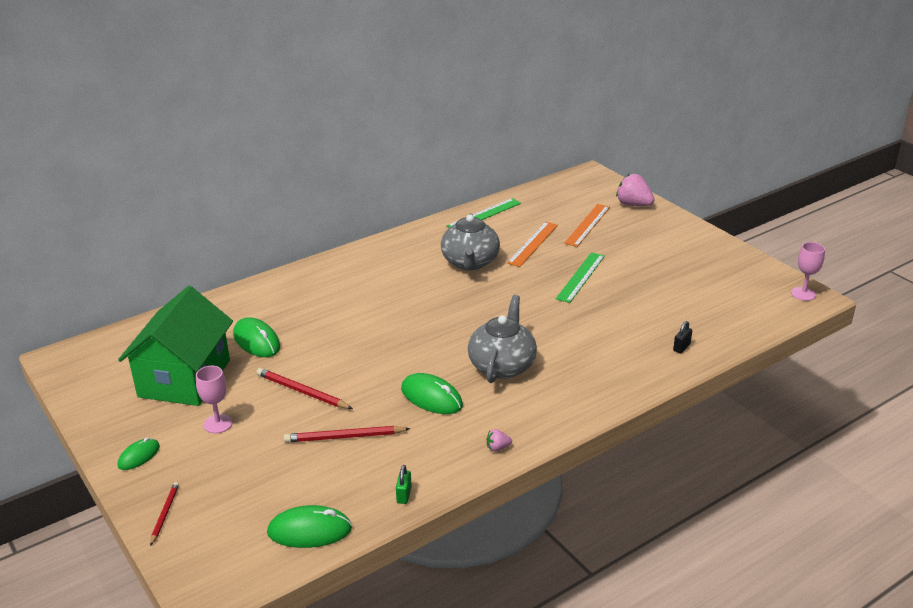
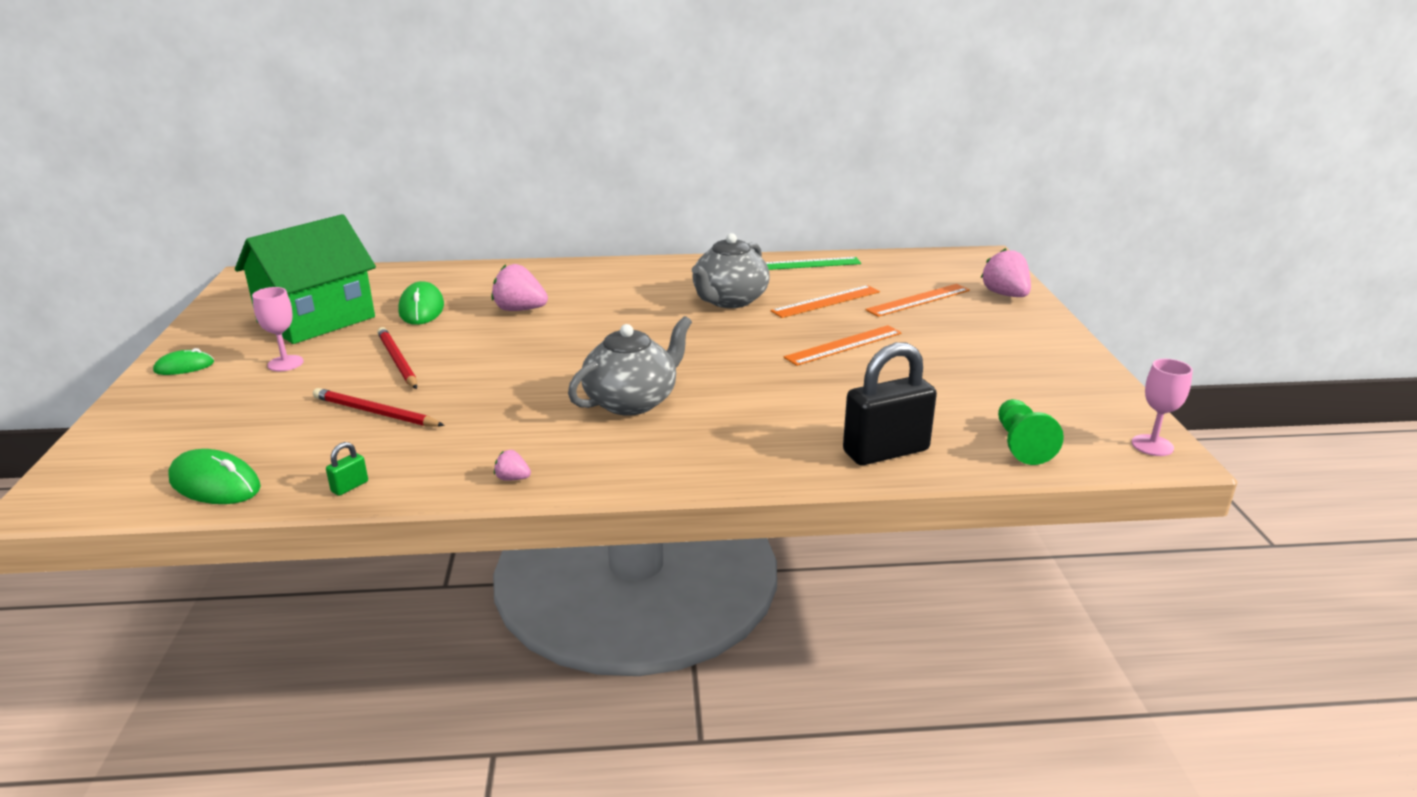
camera: 30 degrees right, 5 degrees down
red pencil [150,482,179,546] -> none
green mouse [401,373,463,414] -> none
green ruler [556,252,605,303] -> orange ruler [784,325,902,366]
black padlock [673,321,692,353] -> black padlock [843,342,937,465], size x2.50
none -> pink strawberry [491,264,548,311]
none -> green pawn [998,399,1064,465]

